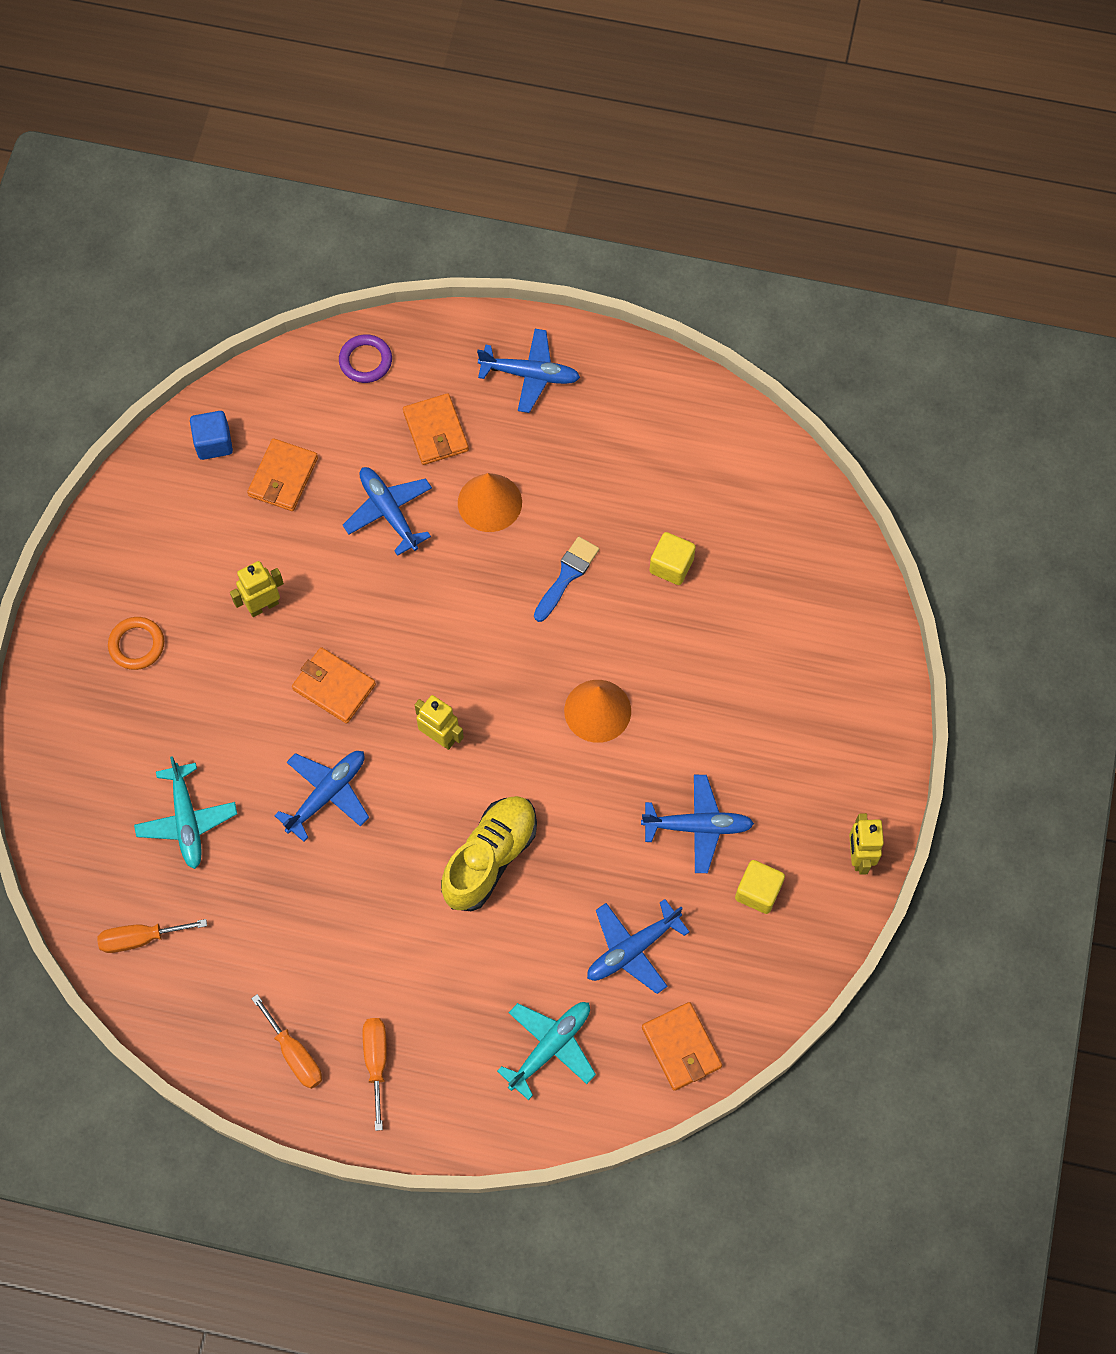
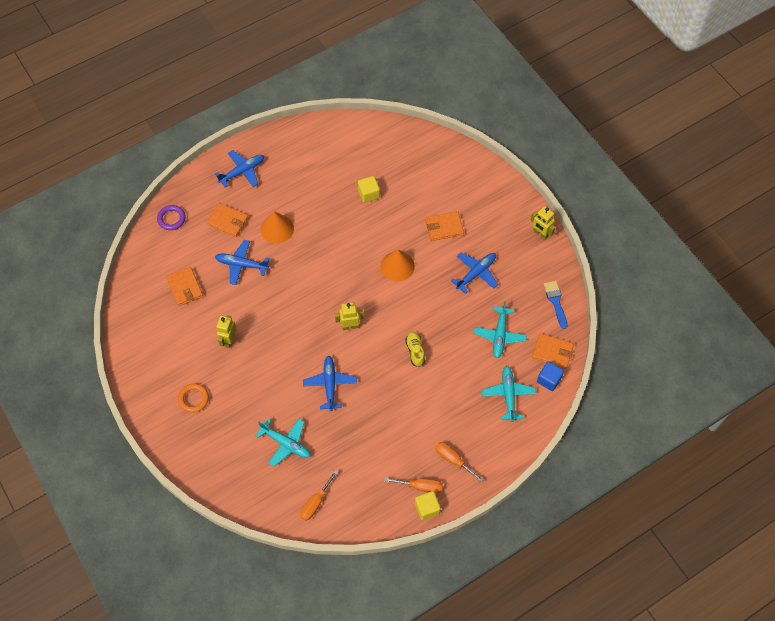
camera: 45 degrees left, 5 degrees down
blue cube [190,411,233,460] -> blue cube moved to [537,361,564,391]
orange wallet [292,647,376,723] -> orange wallet moved to [425,211,464,241]
yellow shoe [441,796,537,911] -> yellow shoe [405,332,425,367], size x0.55
blue brush [534,536,599,622] -> blue brush moved to [544,281,567,329]
blue plane [587,899,689,994] -> turquoise plane [474,301,527,358]
yellow cube [735,860,785,914] -> yellow cube moved to [415,491,441,520]

